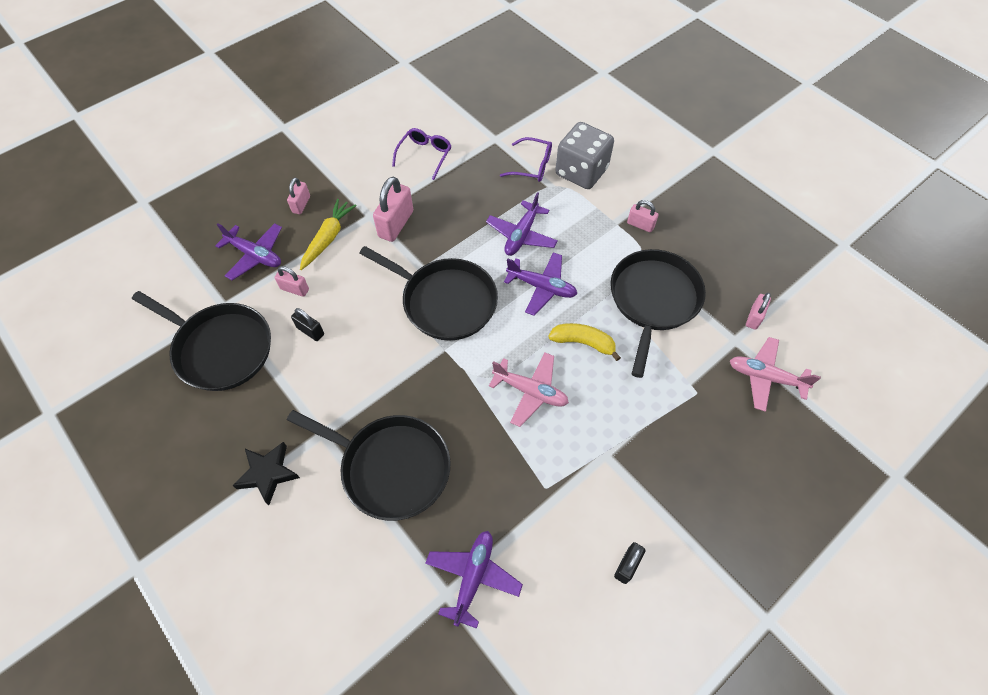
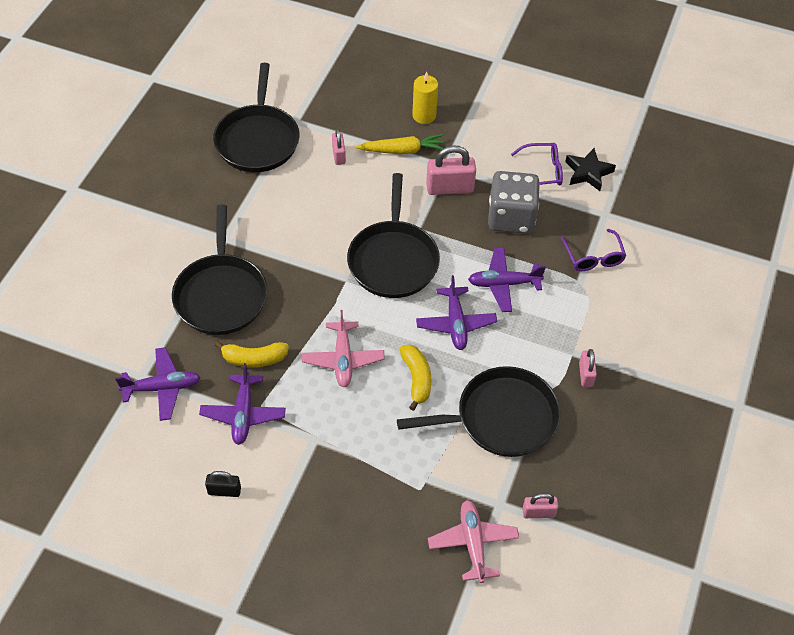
camera: 60 degrees right, 5 degrees down
purple plane [215,223,282,281] -> purple plane moved to [199,363,286,445]
black star [232,442,300,505] -> black star moved to [565,148,616,191]
pink padlock [287,178,310,214] -> yellow candle [412,71,438,124]
black padlock [291,308,324,341] -> none
grey dice [555,122,614,189] -> grey dice moved to [488,171,540,234]
none -> yellow banana [215,341,289,367]

